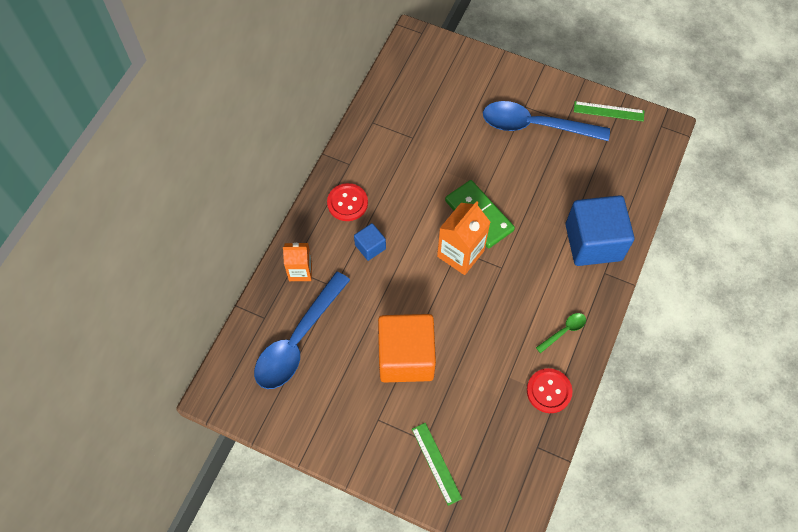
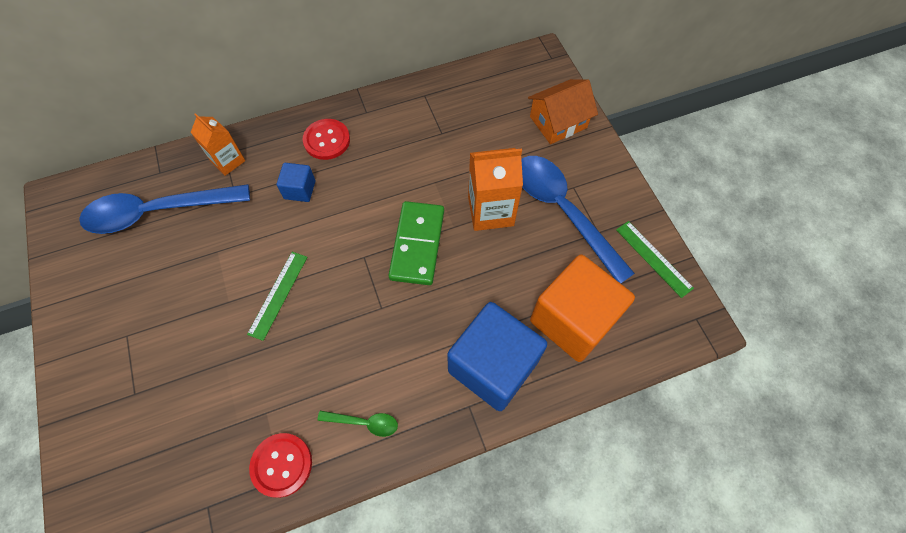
camera: 45 degrees right, 0 degrees up
orange cube [378,314,436,382] -> orange cube moved to [530,255,635,362]
green ruler [412,423,462,506] -> green ruler moved to [247,252,307,341]
orange carton [437,201,490,275] -> orange carton moved to [468,148,523,231]
none -> orange house [528,79,598,144]

